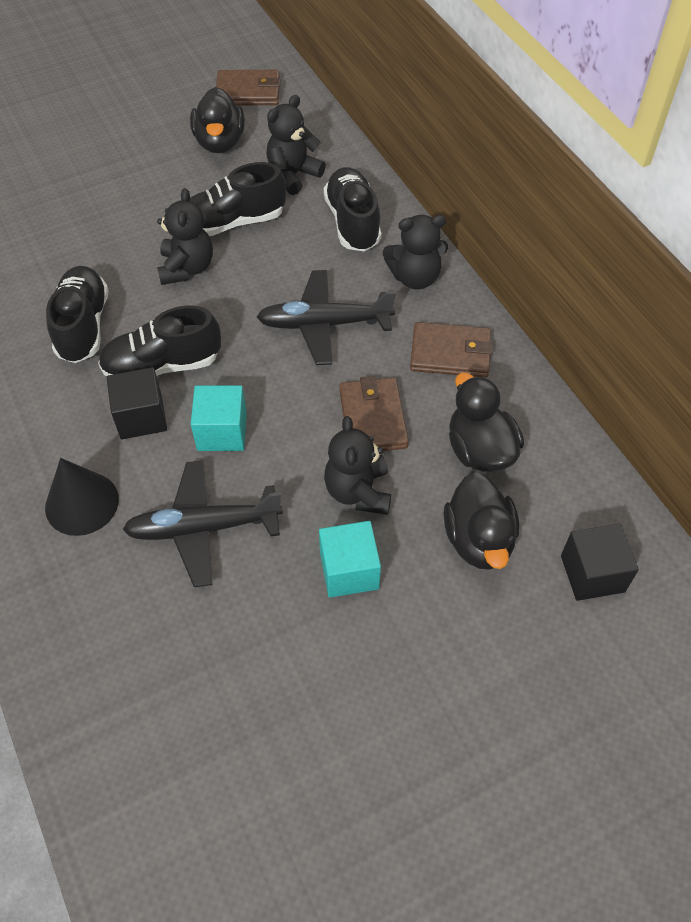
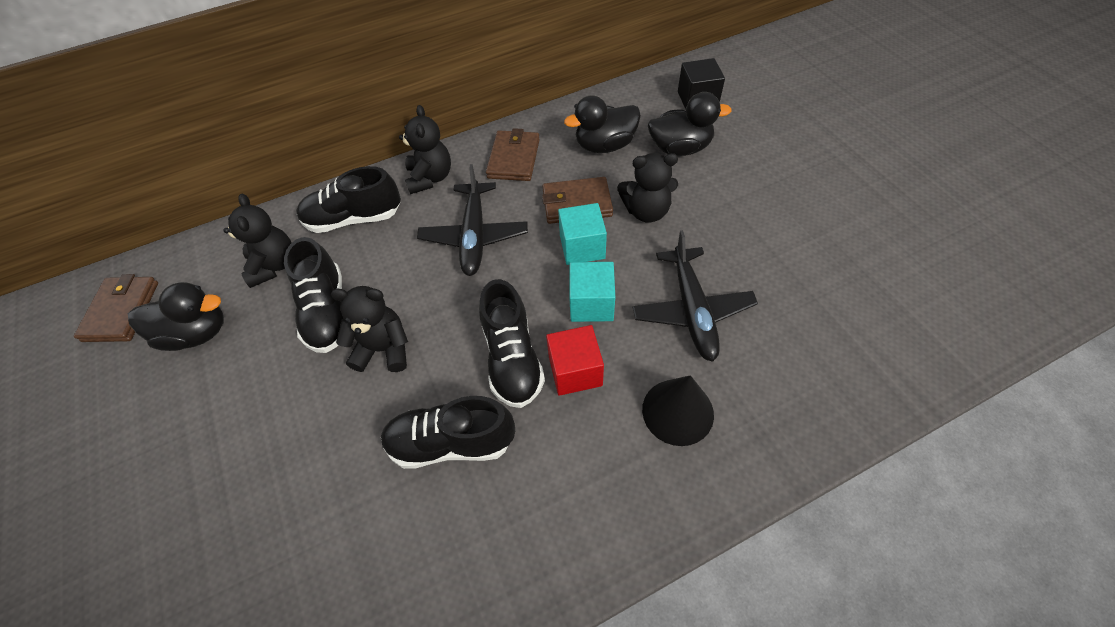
camera: 85 degrees left, 0 degrees up
black cube [106,367,167,440] -> red cube [546,325,604,396]
black teddy bear [266,95,326,195] -> black teddy bear turned 150 degrees counterclockwise [223,194,291,288]
turquoise cube [319,521,381,598] -> turquoise cube moved to [558,203,607,265]

